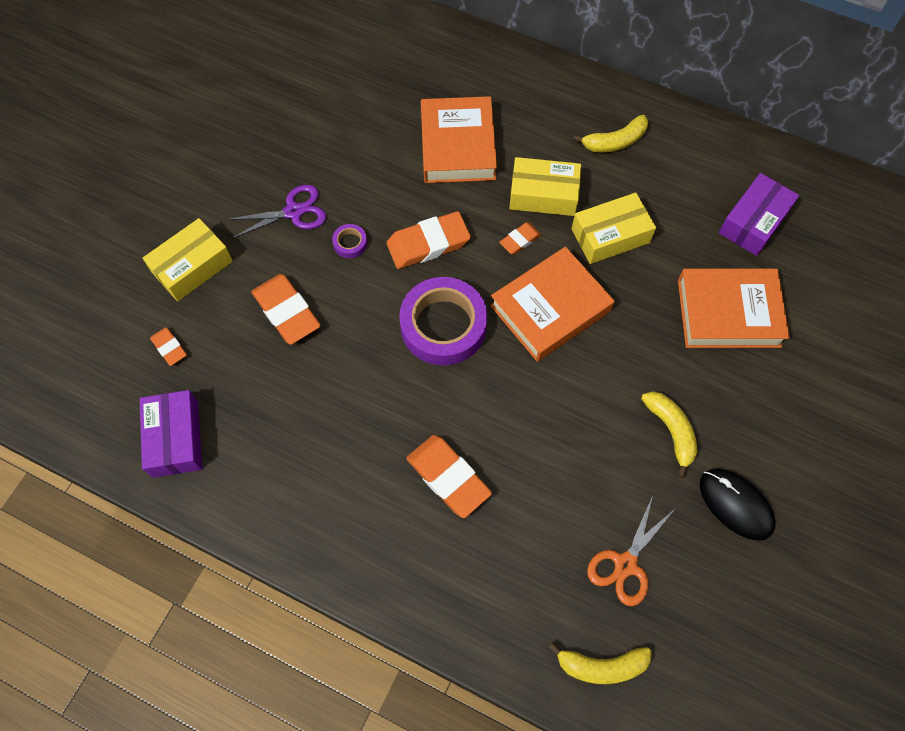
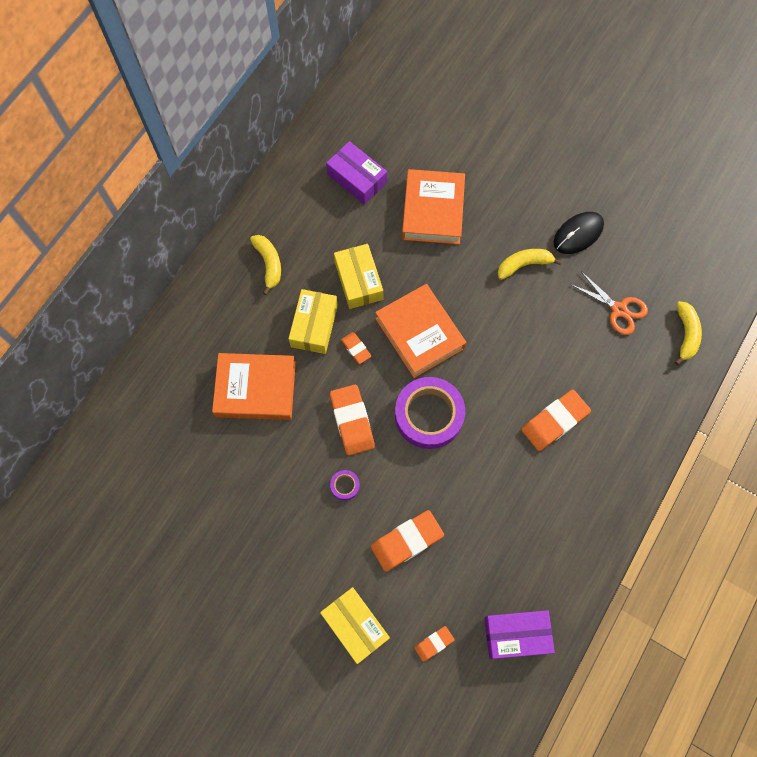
camera: 85 degrees left, 5 degrees up
purple scissors [226,185,326,239] -> none

